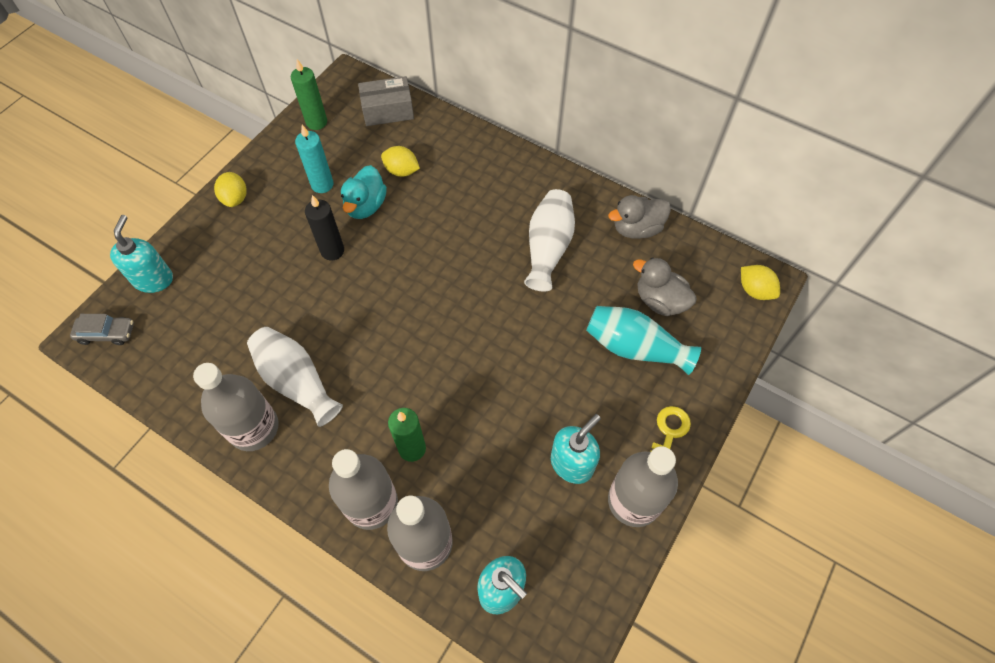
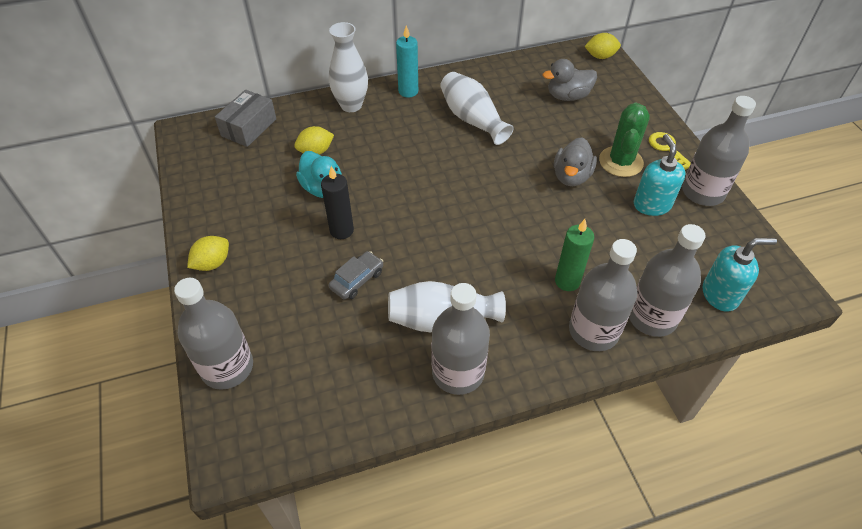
camera: 50 degrees left, 10 degrees down
grey car [70,314,134,345] -> grey car moved to [329,251,383,300]
turquoise soap dispenser [110,215,173,293] -> grey bottle [174,278,253,390]
yellow lemon [214,172,247,207] -> yellow lemon turned 75 degrees counterclockwise [187,236,229,271]
green candle [291,59,327,130] -> none
turquoise candle [295,125,334,193] -> turquoise candle moved to [396,25,418,97]
turquoise vase [586,306,701,375] -> none
grey duck [608,195,671,239] -> grey duck moved to [554,137,597,186]
none -> white vase [329,22,368,112]
none -> green cactus [599,102,650,177]

